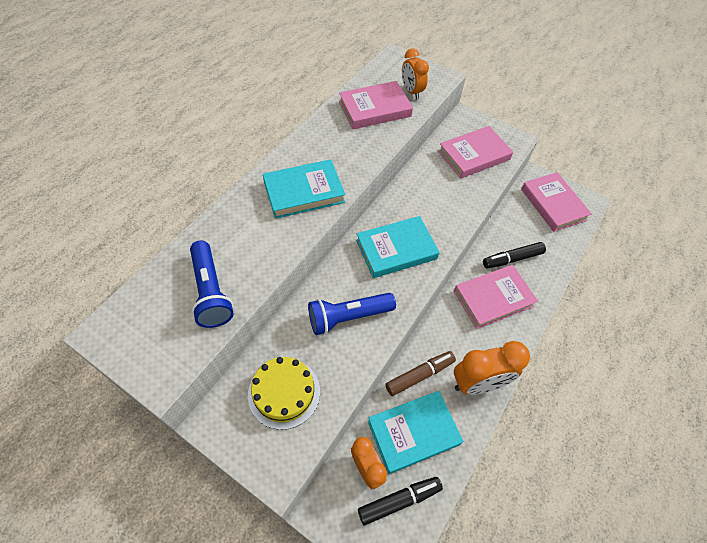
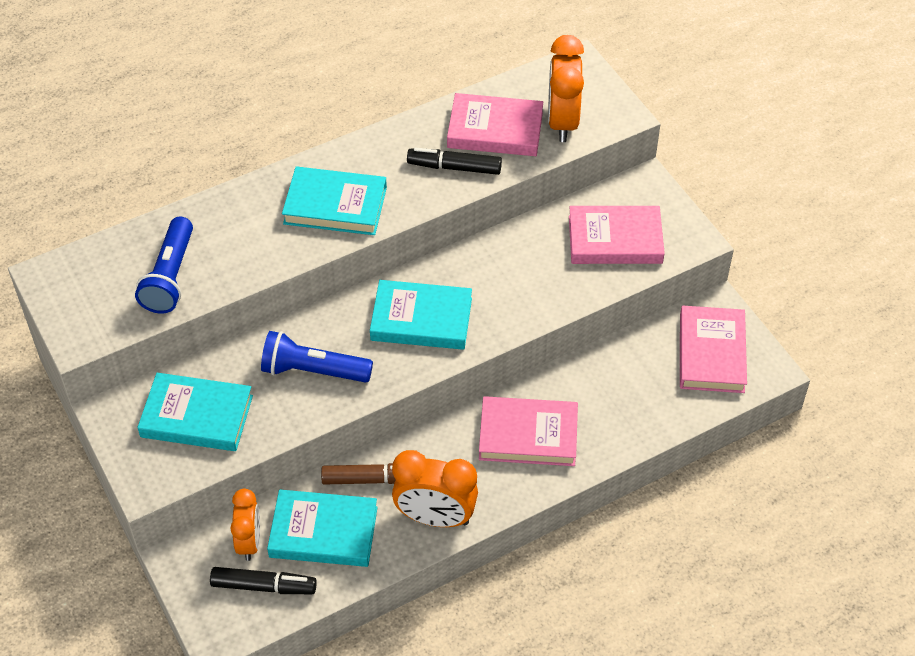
camera: 30 degrees right, 5 degrees down
yellow cake [248,357,320,430] -> turquoise book [137,373,253,451]
orange clock [402,48,429,99] -> orange clock [548,35,584,142], size x1.54
black marker [483,242,546,268] -> black marker moved to [407,147,502,175]

